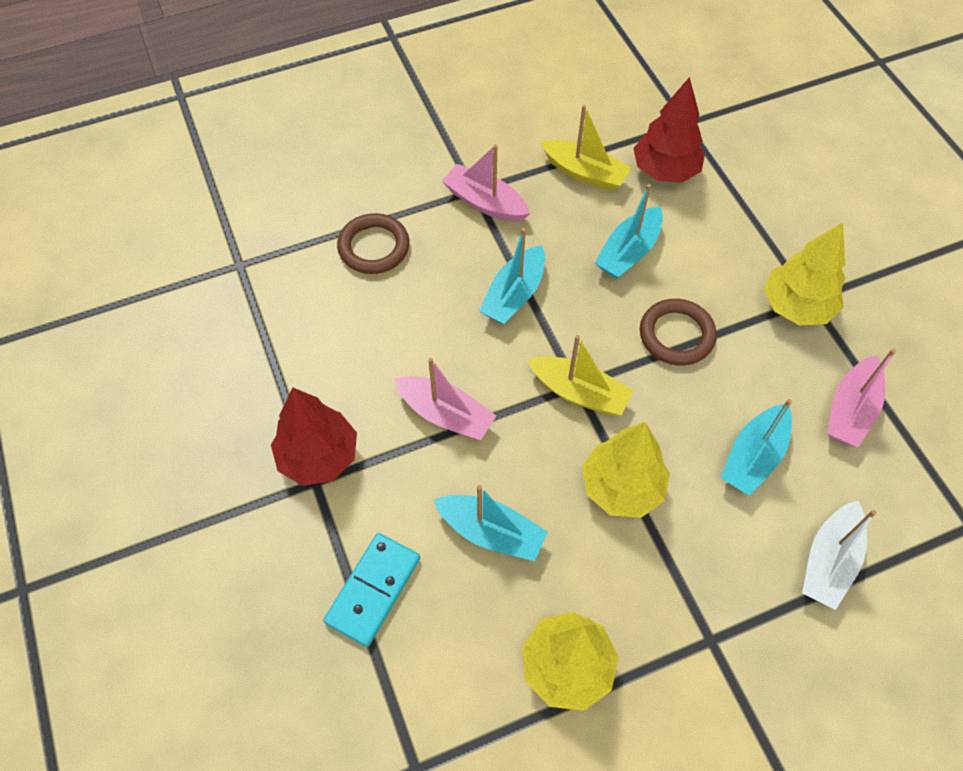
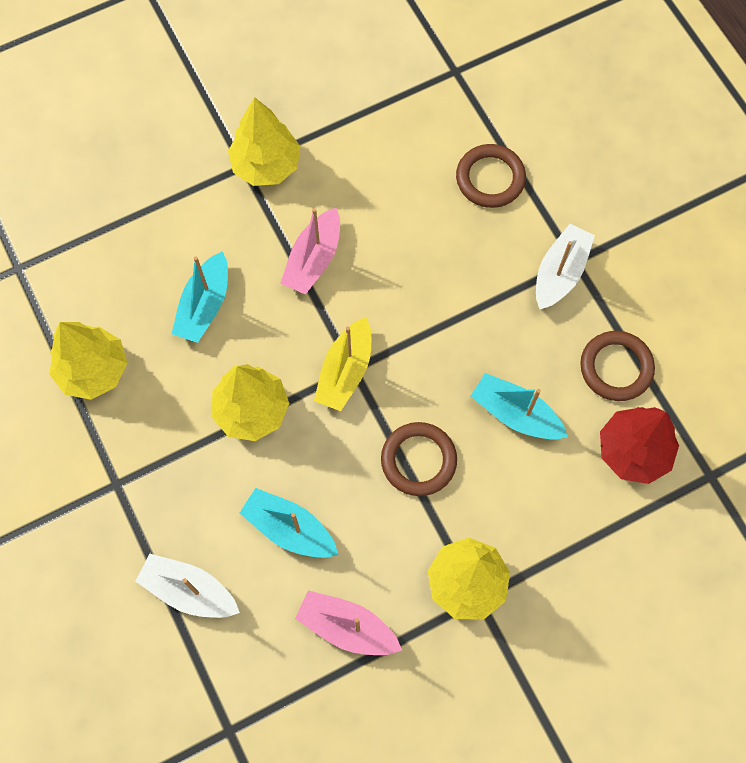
camera: 85 degrees right, 10 degrees up
red tree [271,387,357,486] -> yellow tree [228,97,300,186]
turquoise domino [324,533,420,647] -> none
pink boat [442,144,531,222] -> white boat [536,224,595,309]
turquoise boat [479,228,545,324] -> none
yellow boat [541,105,631,191] -> brown ring [580,331,655,401]

